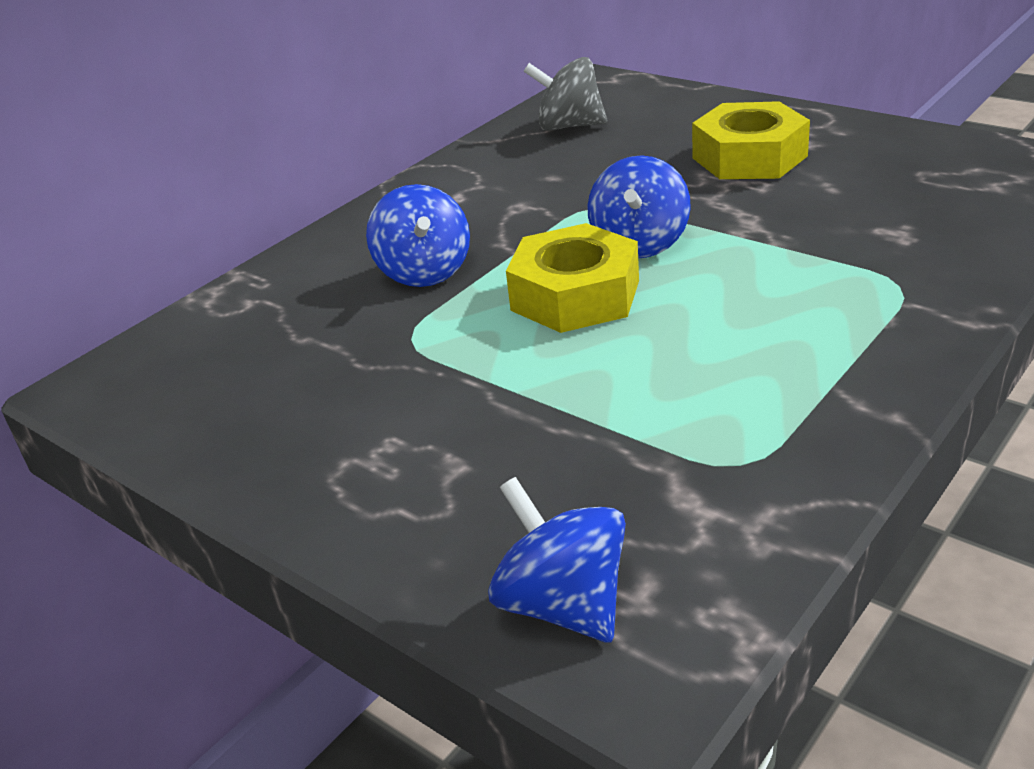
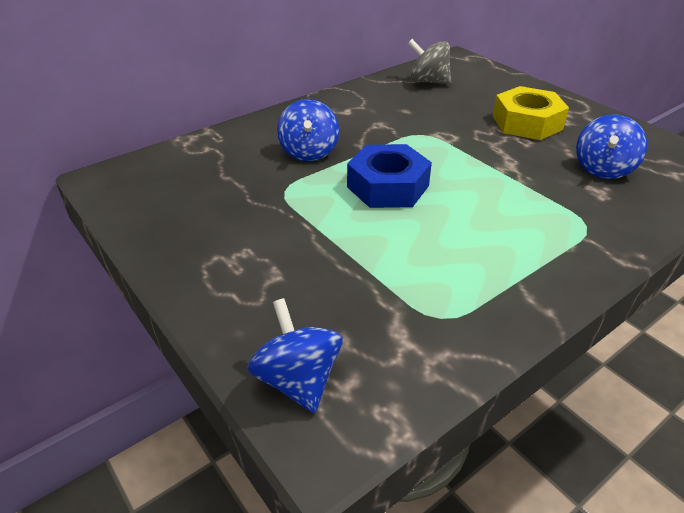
camera: 10 degrees right, 5 degrees up
yellow nut [506,223,639,333] -> blue nut [347,144,432,208]
blue spinning top [587,155,691,258] -> blue spinning top moved to [576,114,647,179]

